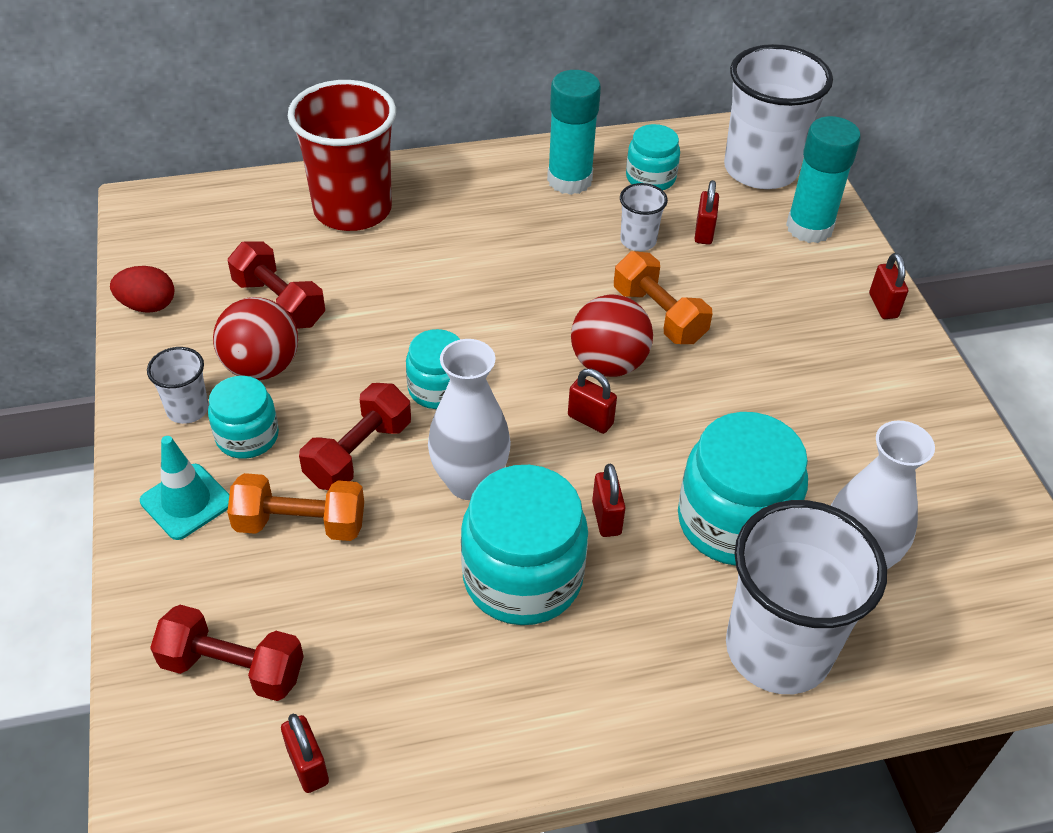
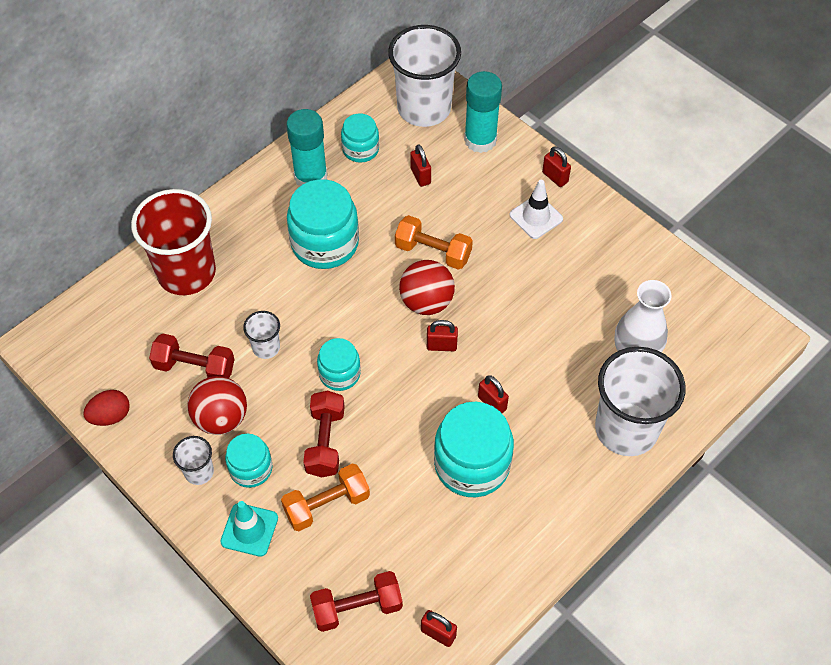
camera: 30 degrees left, 10 degrees up
white vase [428,339,511,500] -> none
white cup [620,183,668,251] -> white cup moved to [243,311,280,359]
turquoise jar [678,412,808,566] -> turquoise jar moved to [287,179,359,269]
none -> white traffic cone [510,180,563,239]

